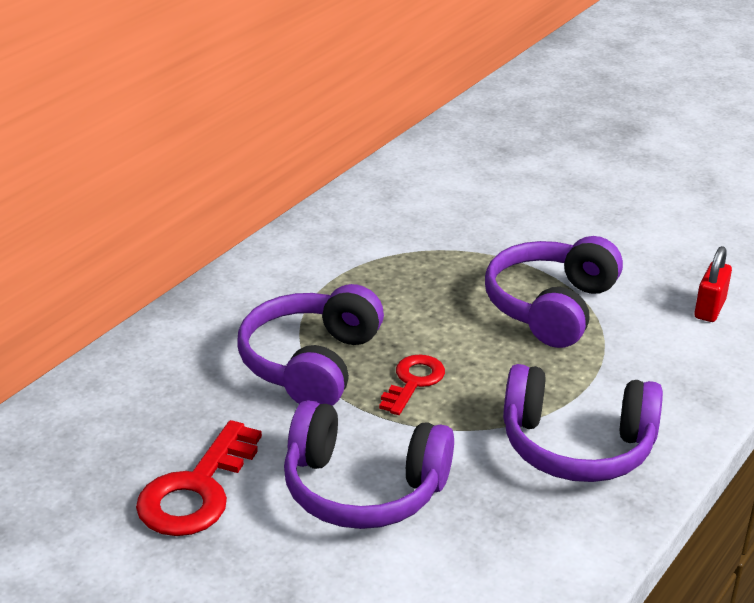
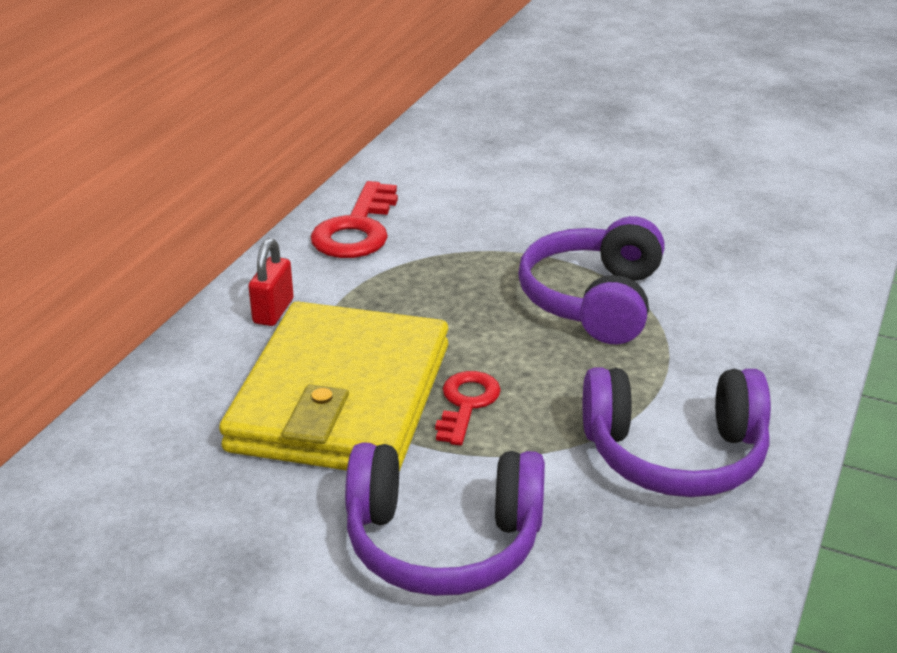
camera: 10 degrees left, 0 degrees up
red key [136,420,262,536] -> red key moved to [310,181,398,258]
purple headphones [238,284,384,406] -> yellow wallet [219,301,448,471]
red padlock [694,246,732,322] -> red padlock moved to [248,238,294,326]

